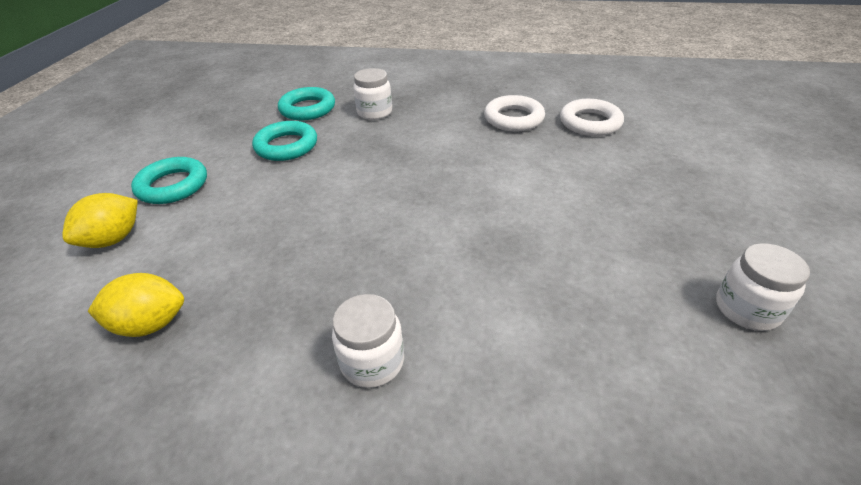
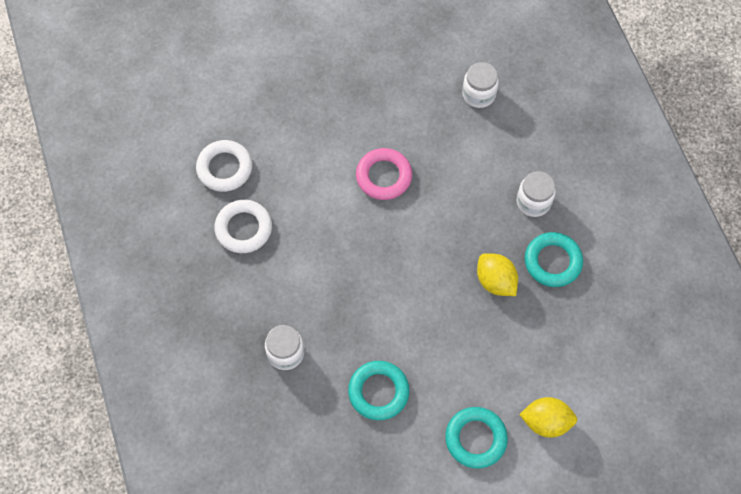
camera: 120 degrees left, 25 degrees up
yellow lemon [88,273,184,337] -> yellow lemon moved to [477,253,518,296]
turquoise ring [278,87,335,120] -> turquoise ring moved to [525,232,583,287]
white jar [716,243,810,331] -> white jar moved to [462,62,499,108]
none -> pink ring [356,148,412,200]

